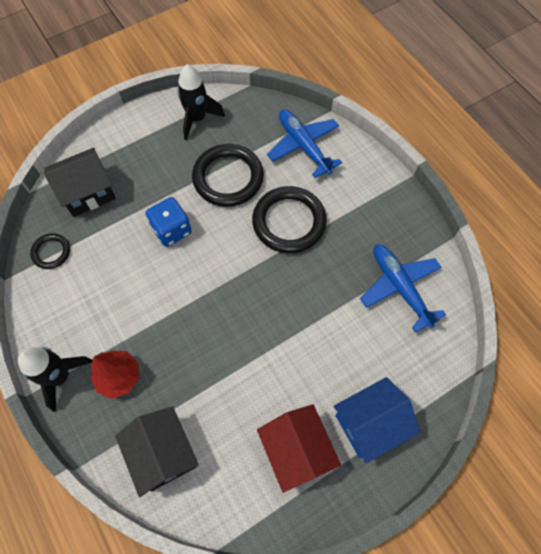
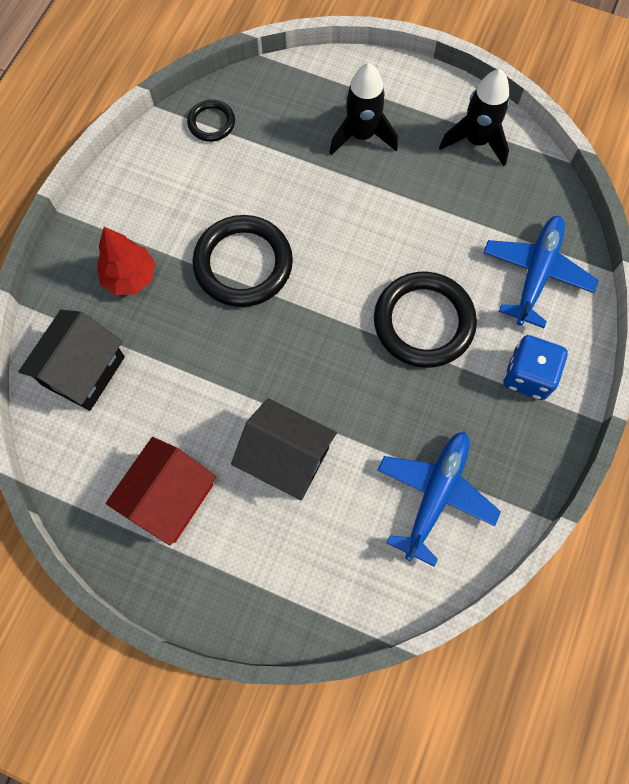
camera: 55 degrees right, 5 degrees up
black rocket [18,347,93,412] -> black rocket moved to [329,63,398,155]
black house [44,148,116,217] -> black house moved to [231,398,337,500]
blue dice [146,197,192,247] -> blue dice moved to [504,335,568,400]
black ring [192,144,264,207] -> black ring moved to [192,215,293,307]
blue house [334,377,420,463] -> none

